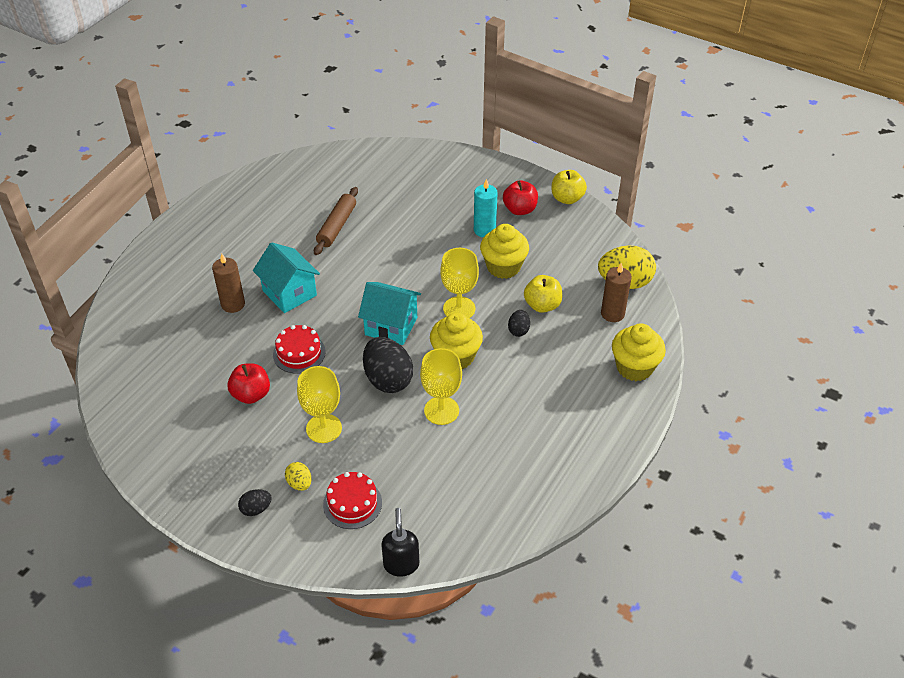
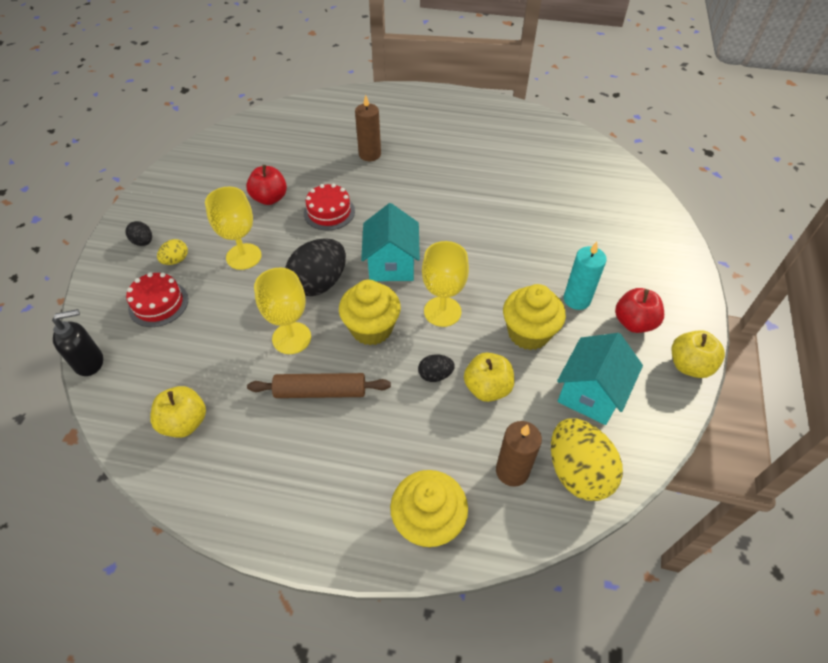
camera: 70 degrees right, 5 degrees up
turquoise house [253,242,320,313] -> turquoise house moved to [557,333,643,425]
brown rolling pin [314,187,358,255] -> brown rolling pin moved to [247,373,391,398]
none -> yellow apple [150,386,206,438]

